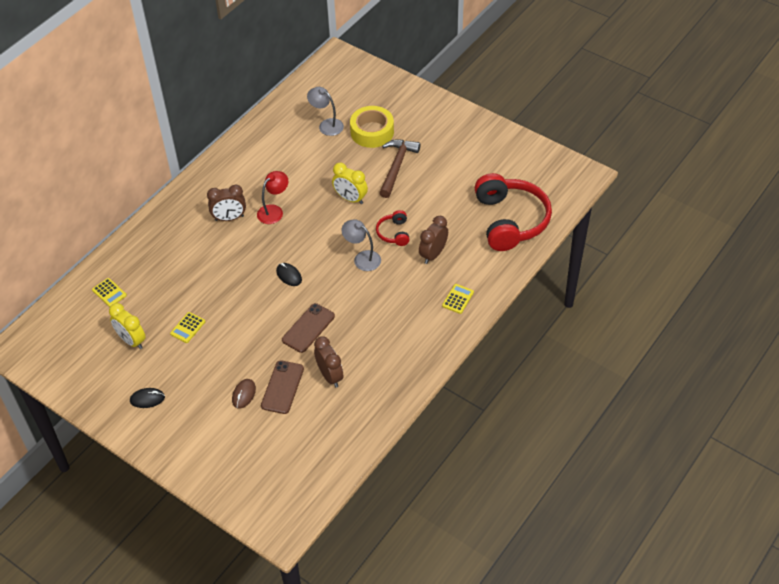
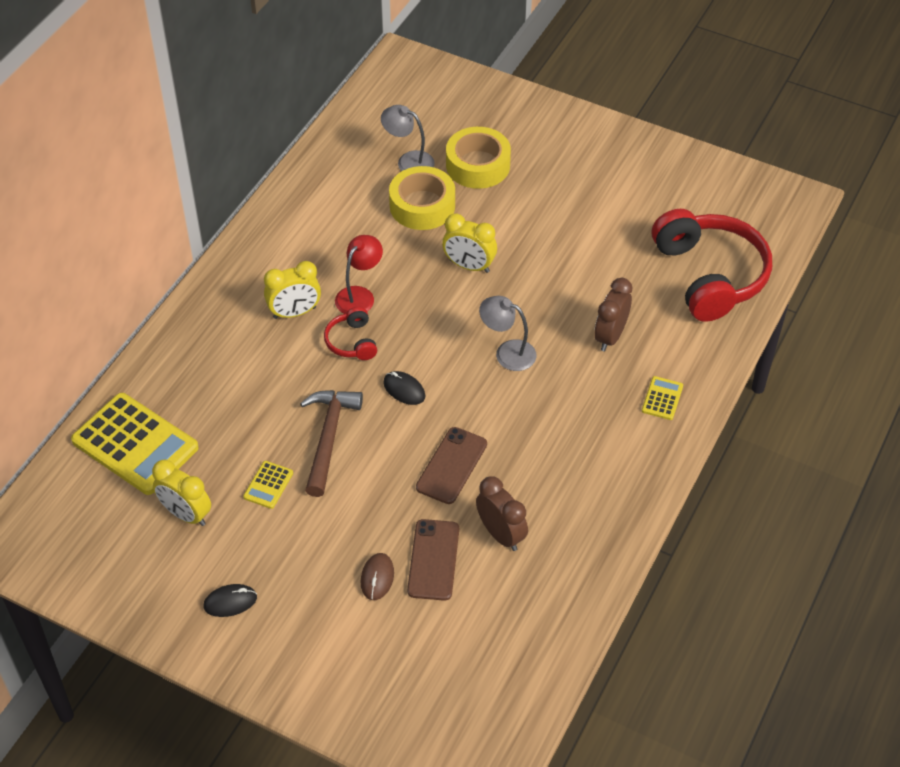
camera: 10 degrees left, 0 degrees up
yellow calculator [92,278,127,307] -> yellow calculator [71,393,199,495], size x2.29
brown clock [207,185,246,221] -> yellow clock [264,261,321,319]
red headphones [376,210,410,246] -> red headphones moved to [324,306,377,360]
brown hammer [379,140,420,198] -> brown hammer moved to [300,390,363,497]
none -> yellow tape [389,166,455,230]

